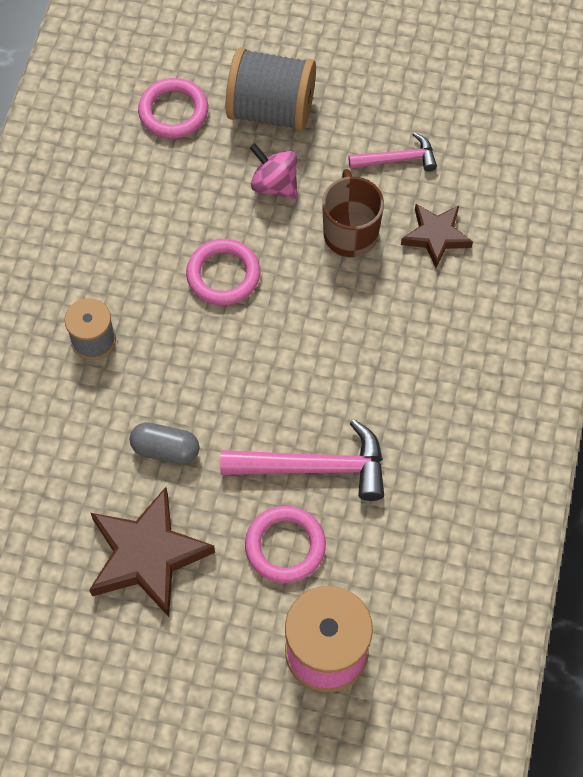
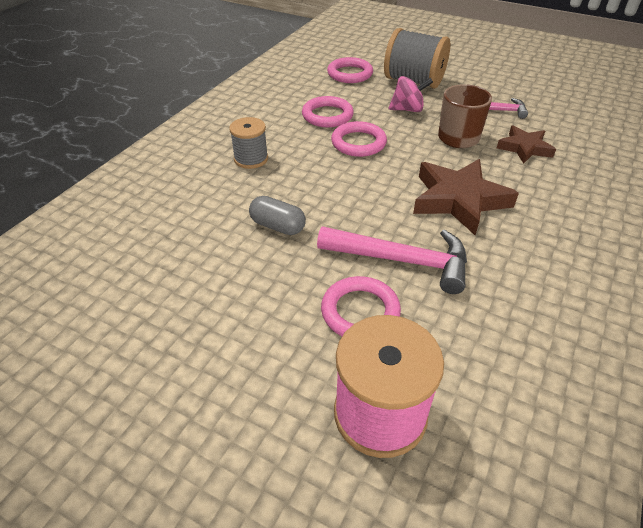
camera: 15 degrees right, 20 degrees down
brown star [89,487,215,617] -> brown star moved to [413,159,519,235]
pink spinning top [250,143,297,200] -> pink spinning top turned 120 degrees clockwise [389,76,433,112]
none -> pink ring [302,96,354,127]

